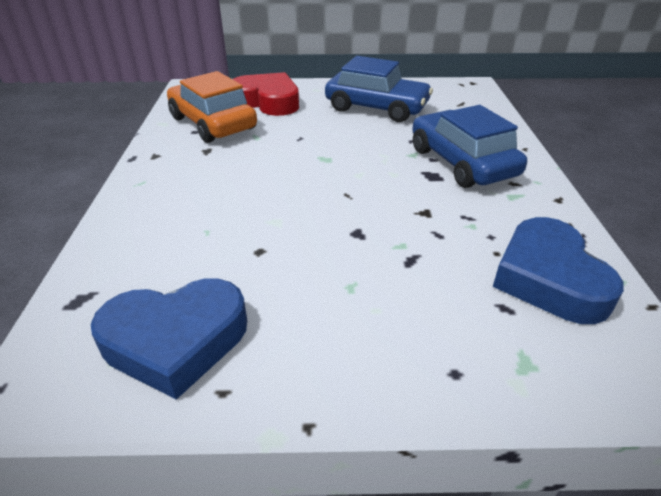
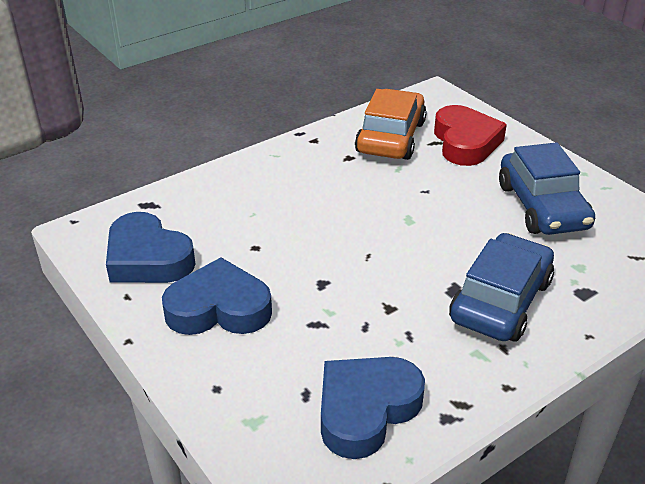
camera: 55 degrees right, 0 degrees up
none -> blue heart [162,257,272,335]

